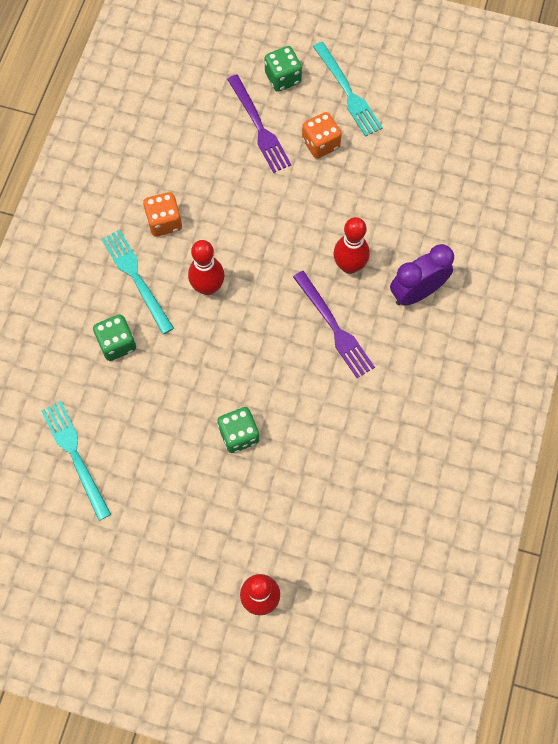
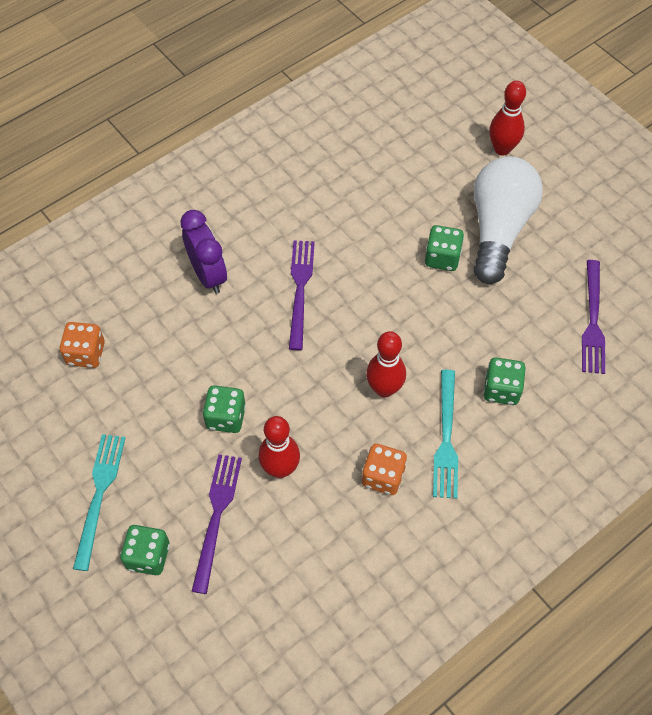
camera: 145 degrees left, 10 degrees down
turquoise fork [41,401,111,521] -> purple fork [582,260,605,374]
orange dice [302,112,342,159] -> orange dice moved to [60,322,105,368]
red bowling pin [334,217,370,274] -> red bowling pin moved to [259,416,300,478]
purple clock [390,244,454,306] -> purple clock turned 120 degrees counterclockwise [180,210,227,294]
none -> green dice [203,385,246,433]
none -> white light bulb [473,156,543,284]

